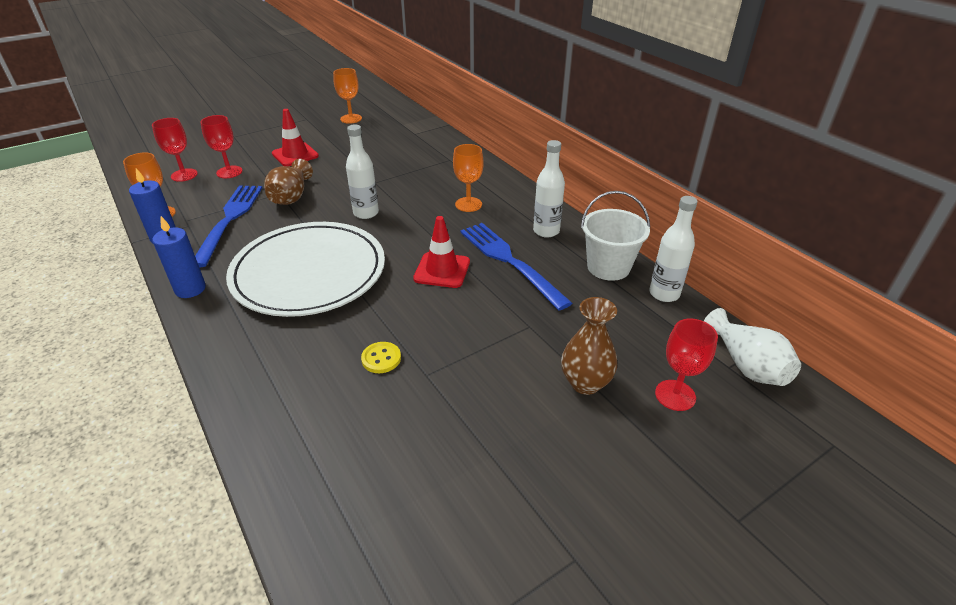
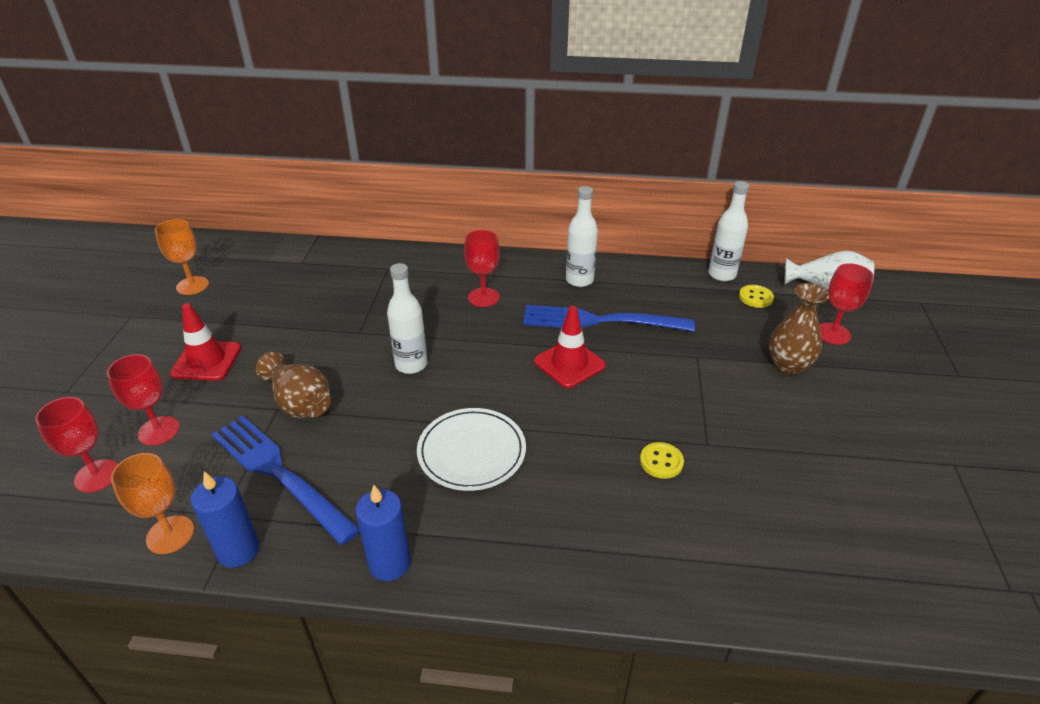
camera: 50 degrees left, 0 degrees up
white plate [226,222,385,317] -> white plate [417,408,526,491], size x0.56
orange goblet [453,144,484,212] -> red goblet [464,230,500,307]
white bucket [581,191,650,281] -> none
none -> yellow button [739,285,774,308]

